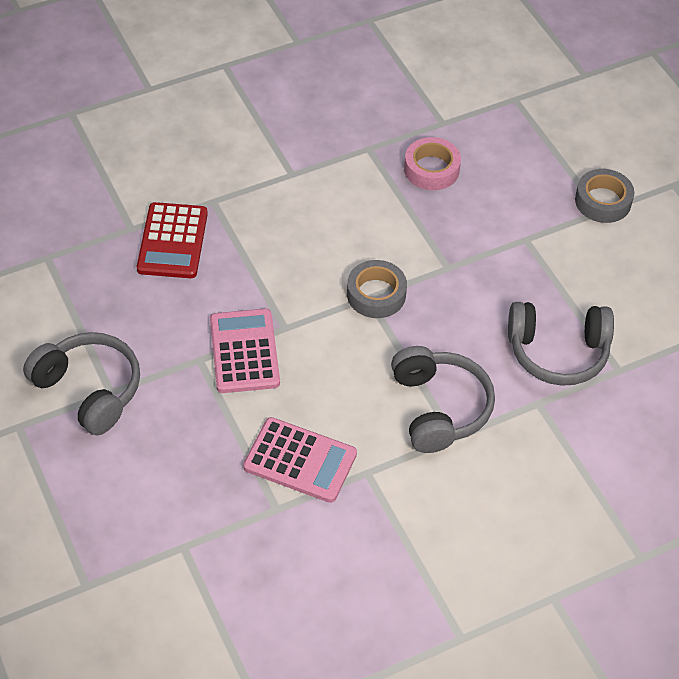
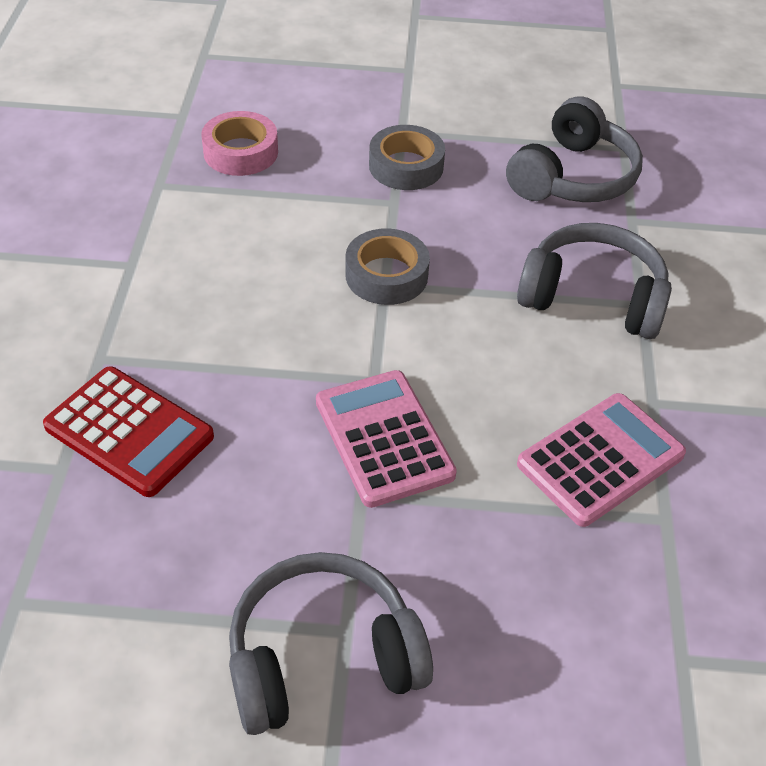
camera: 60 degrees left, 5 degrees down
pink calculator [210,309,280,393] -> pink calculator turned 45 degrees clockwise [316,370,457,508]
grey tape [575,169,634,223] -> grey tape moved to [369,125,445,190]

